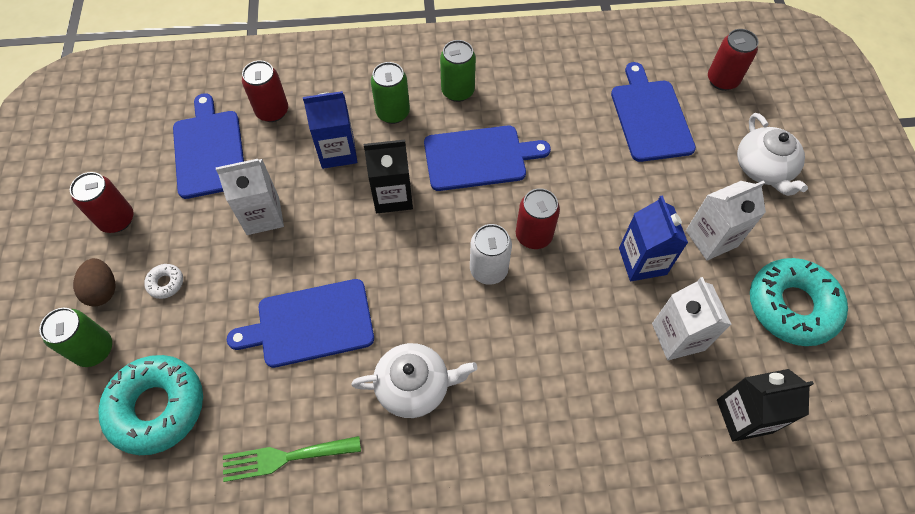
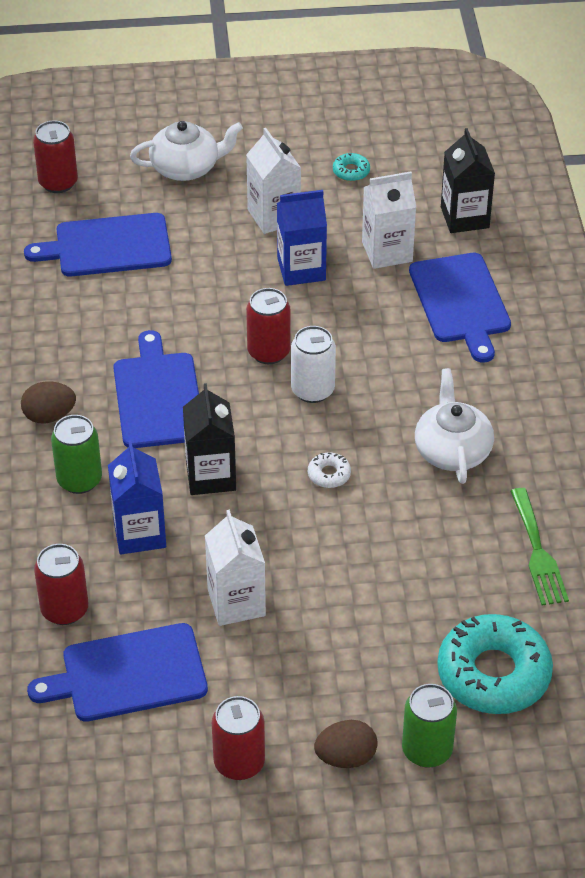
camera: 90 degrees left, 15 degrees down
white donut [144,264,183,299] -> white donut moved to [308,452,351,488]
blue cutting board [227,279,374,368] -> blue cutting board moved to [409,253,511,363]
green can [440,40,476,102] -> brown egg [21,382,76,423]
turquoise donut [750,258,848,346] -> turquoise donut [333,153,370,181], size x0.41

